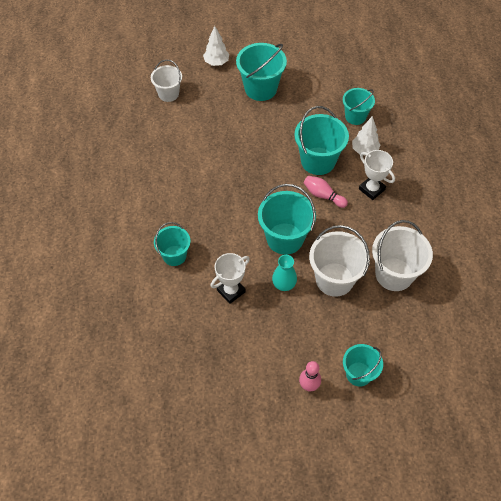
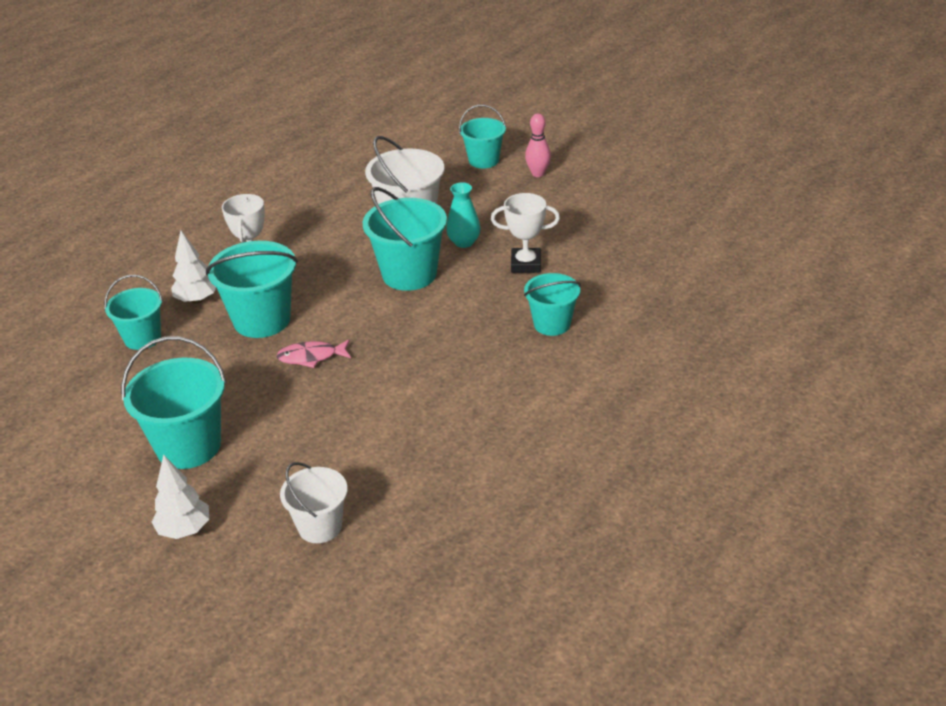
camera: 135 degrees left, 20 degrees down
pink bowling pin [304,176,348,208] -> none
white bucket [372,220,433,291] -> none
none -> pink fish [276,339,351,368]

